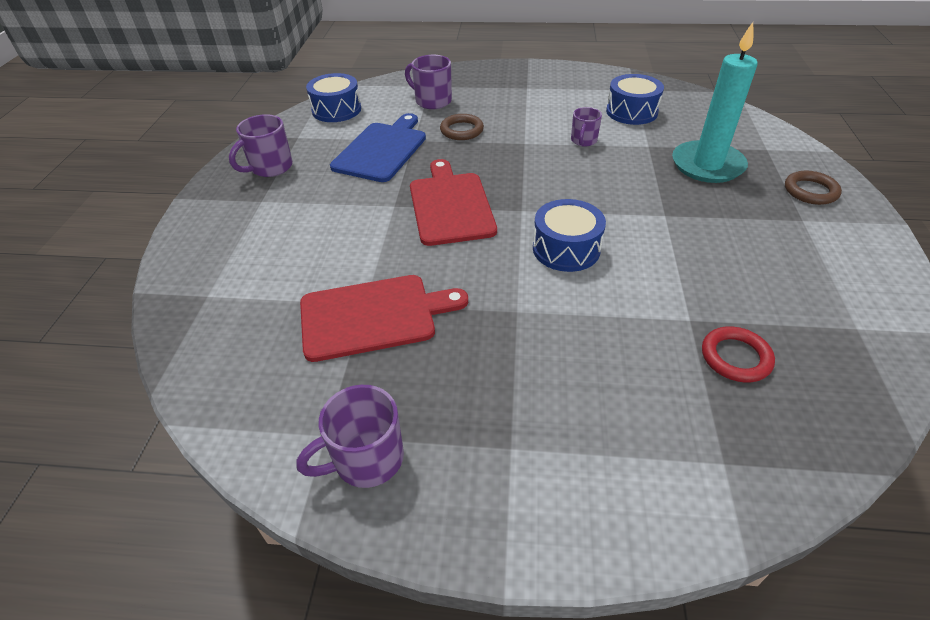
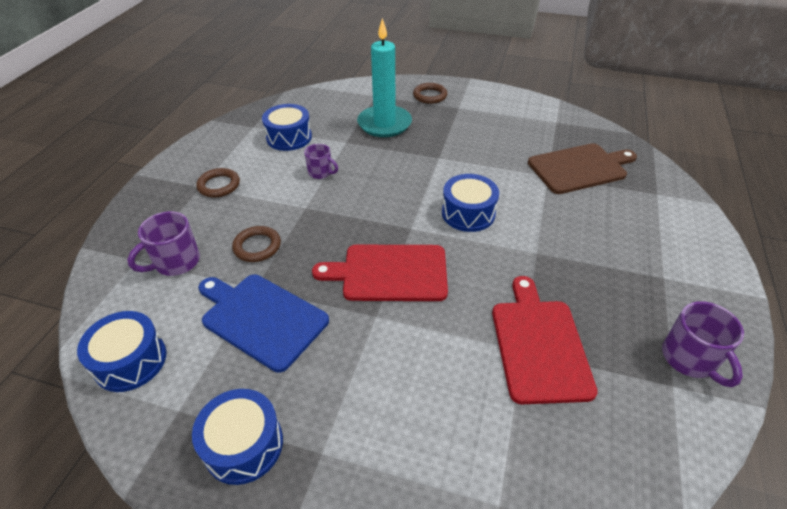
camera: 80 degrees left, 0 degrees up
purple mug [229,114,293,177] -> blue drum [192,389,283,485]
red ring [702,326,775,383] -> brown cutting board [528,143,637,194]
none -> brown ring [196,168,240,198]

